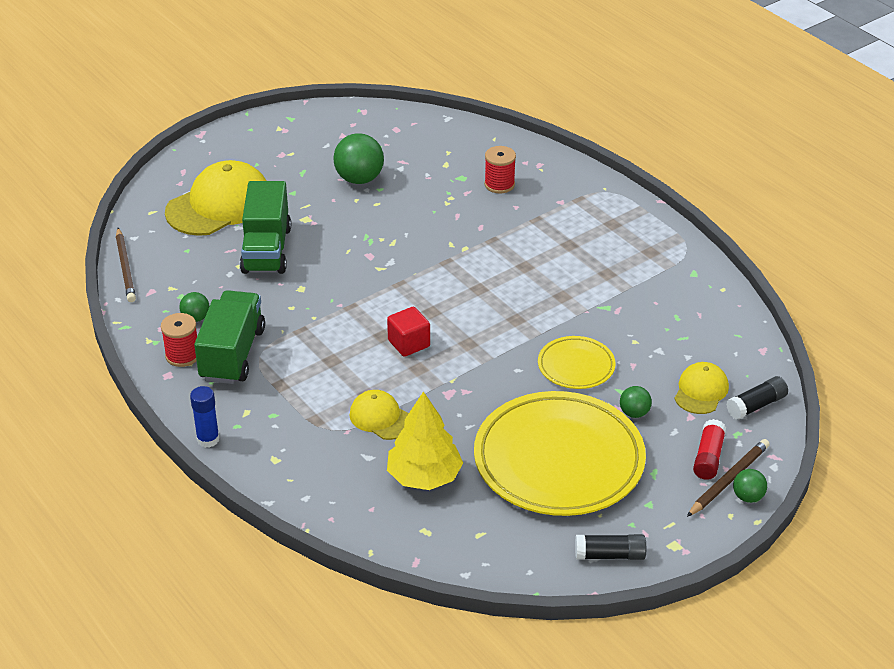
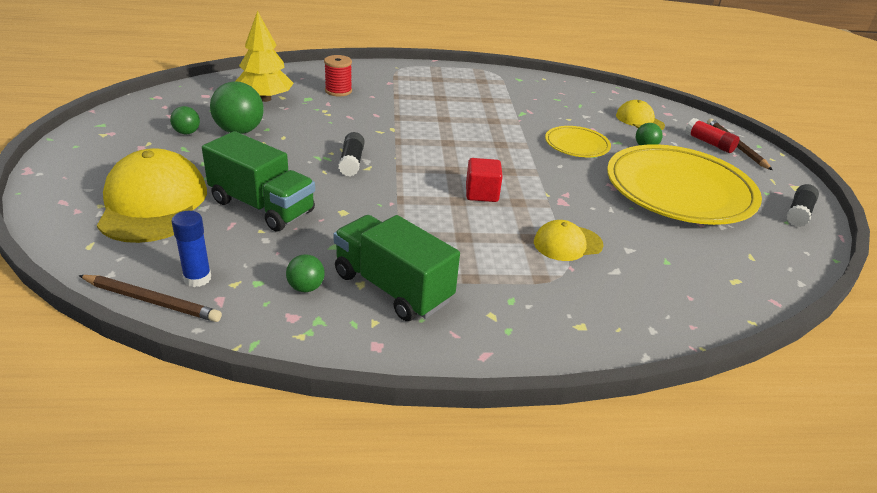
camera: 60 degrees left, 5 degrees down
red spool [161,313,197,367] -> none
blue glue stick [190,386,220,448] -> blue glue stick moved to [172,211,211,287]
yellow tree [387,391,463,490] -> yellow tree moved to [236,11,294,102]
black glue stick [726,376,788,420] -> black glue stick moved to [338,132,365,176]
green ball [733,469,767,503] -> green ball moved to [170,106,200,134]

